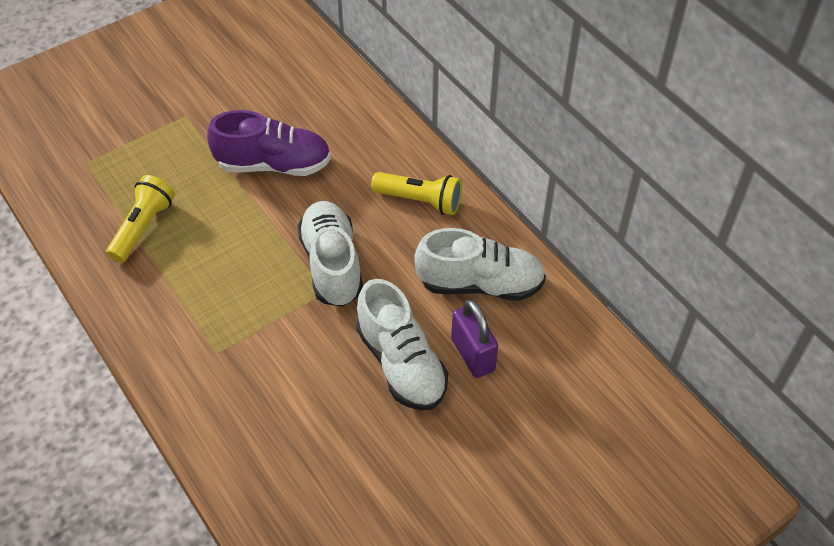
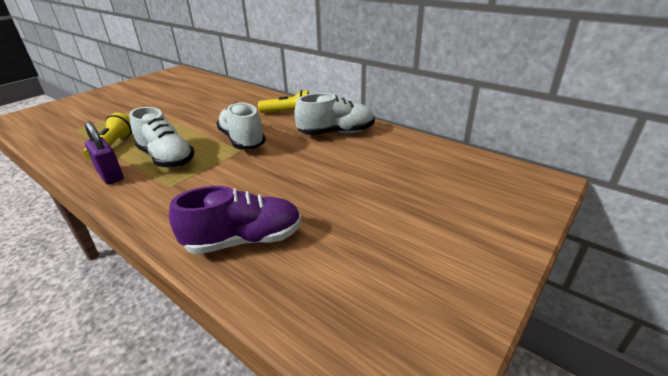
camera: 15 degrees left, 20 degrees down
purple shoe [207,110,331,176] -> purple shoe moved to [169,186,301,254]
white shoe [356,279,448,410] -> white shoe moved to [129,107,195,168]
purple padlock [451,299,498,378] -> purple padlock moved to [85,122,124,185]

